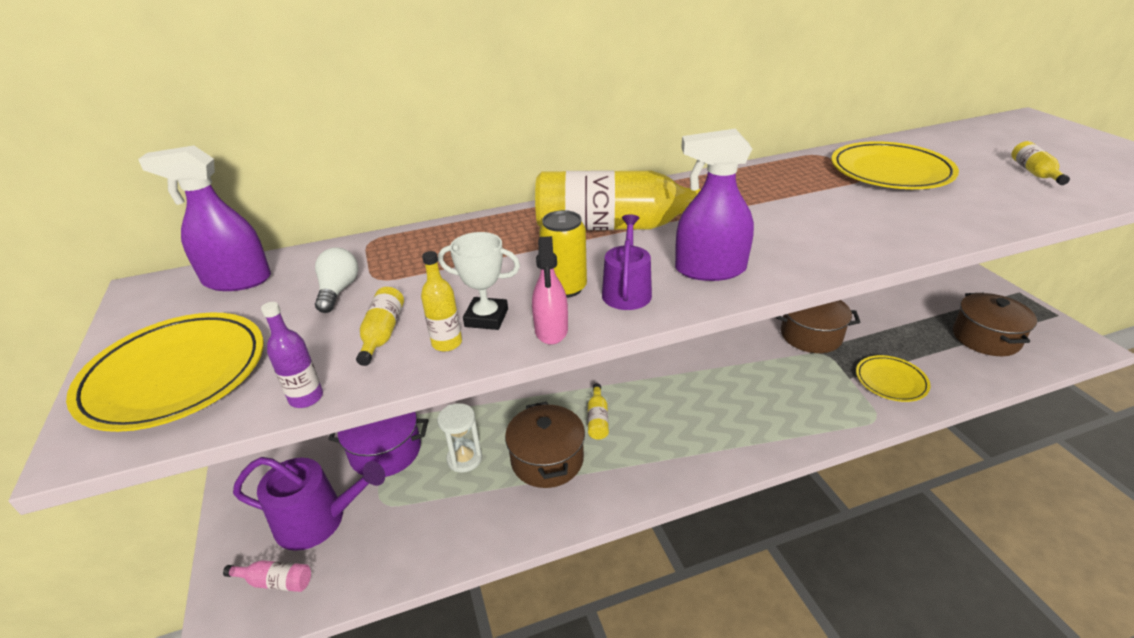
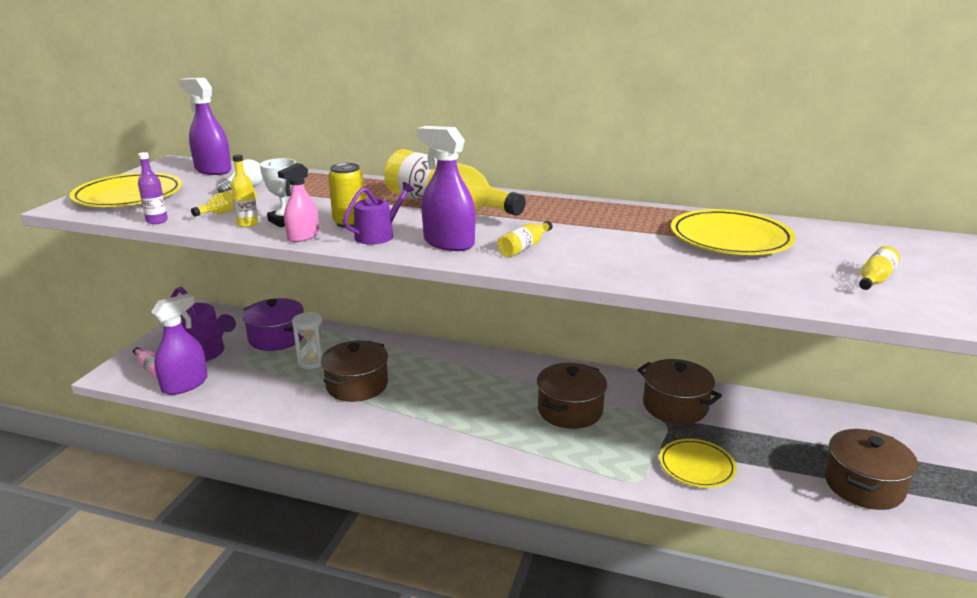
camera: 35 degrees right, 10 degrees down
yellow bottle [588,383,609,440] -> yellow bottle moved to [497,221,553,257]
none -> purple spray bottle [151,293,208,395]
none -> brown pot [537,363,607,429]

